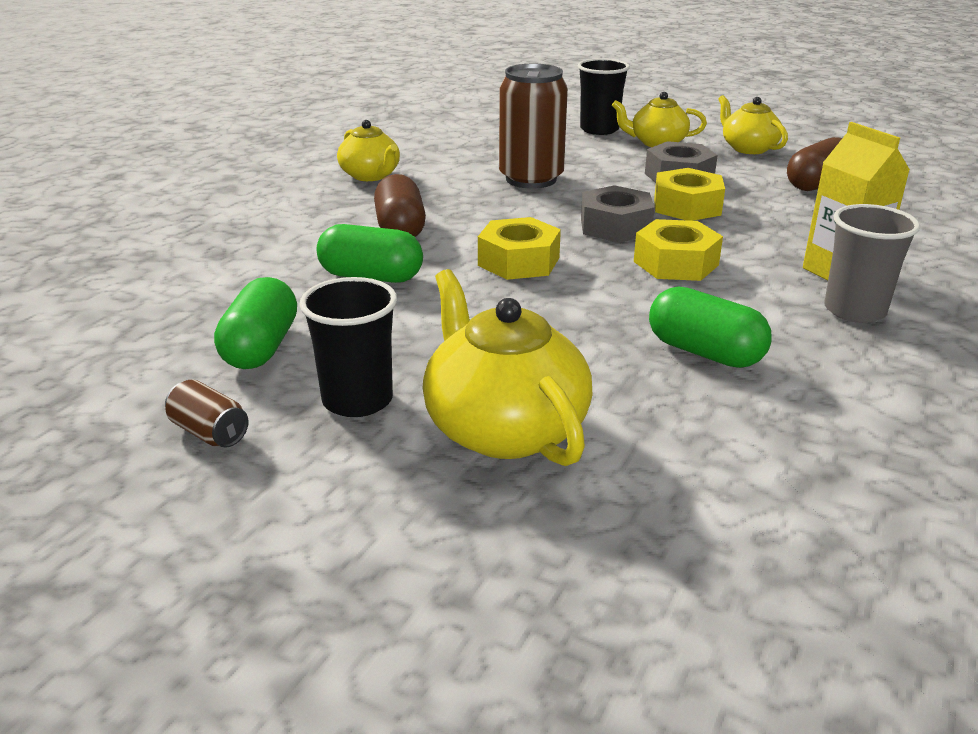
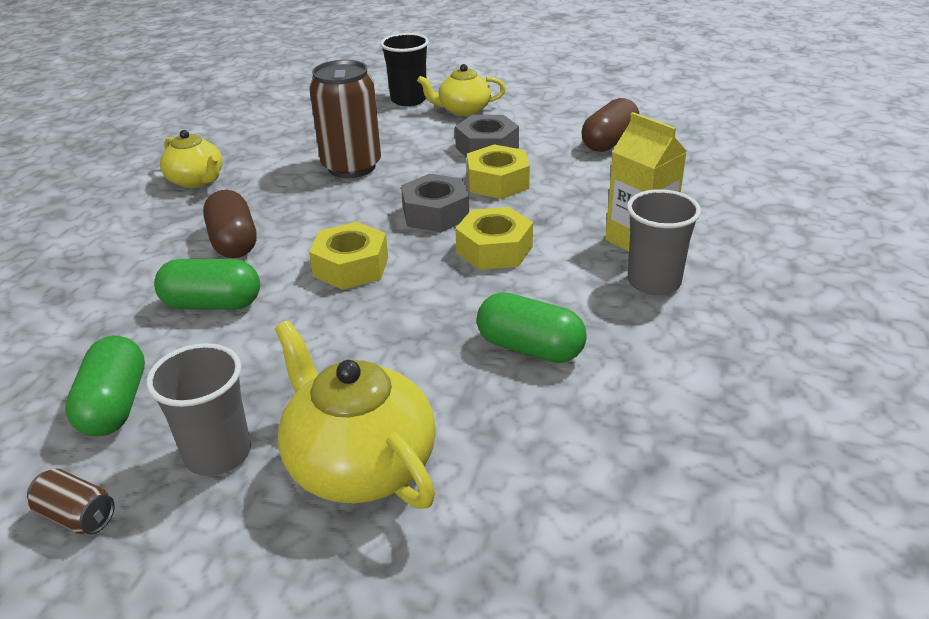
camera: 10 degrees left, 5 degrees up
black cup [300,277,397,417] -> grey cup [146,343,251,476]
yellow teapot [718,95,788,154] -> none

